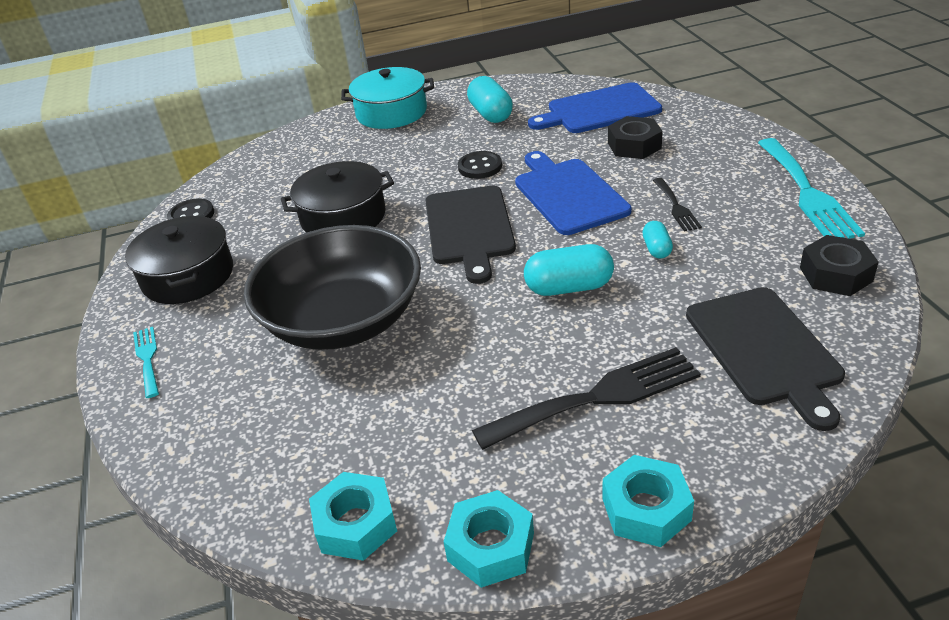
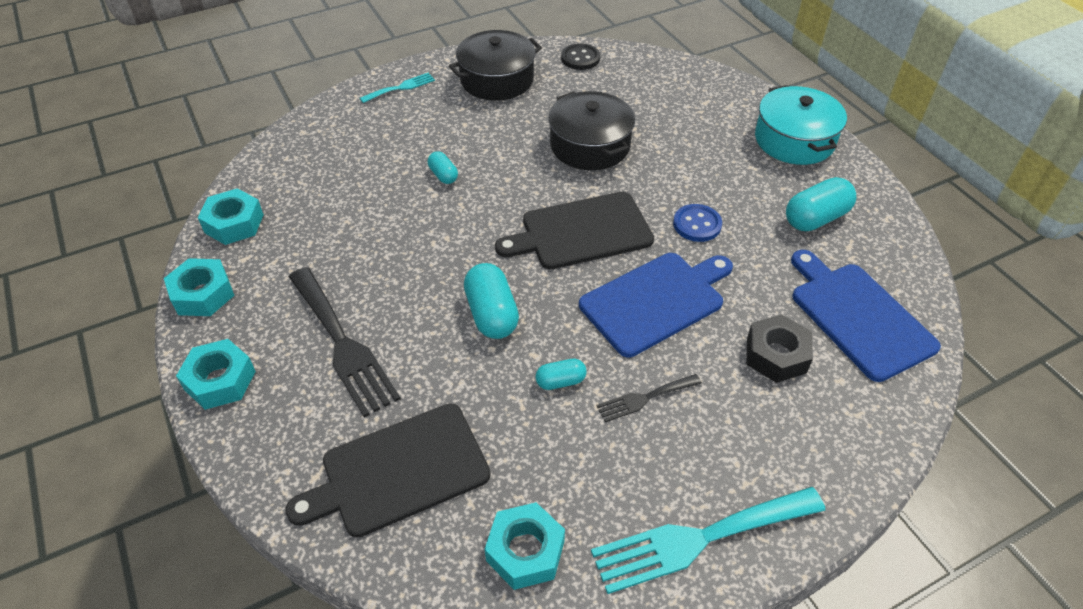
camera: 75 degrees right, 10 degrees up
black bowl [244,225,421,350] -> turquoise capsule [428,151,458,184]
black button [458,151,502,179] -> blue button [673,204,722,242]
black nut [800,235,879,296] -> turquoise nut [485,502,565,590]

